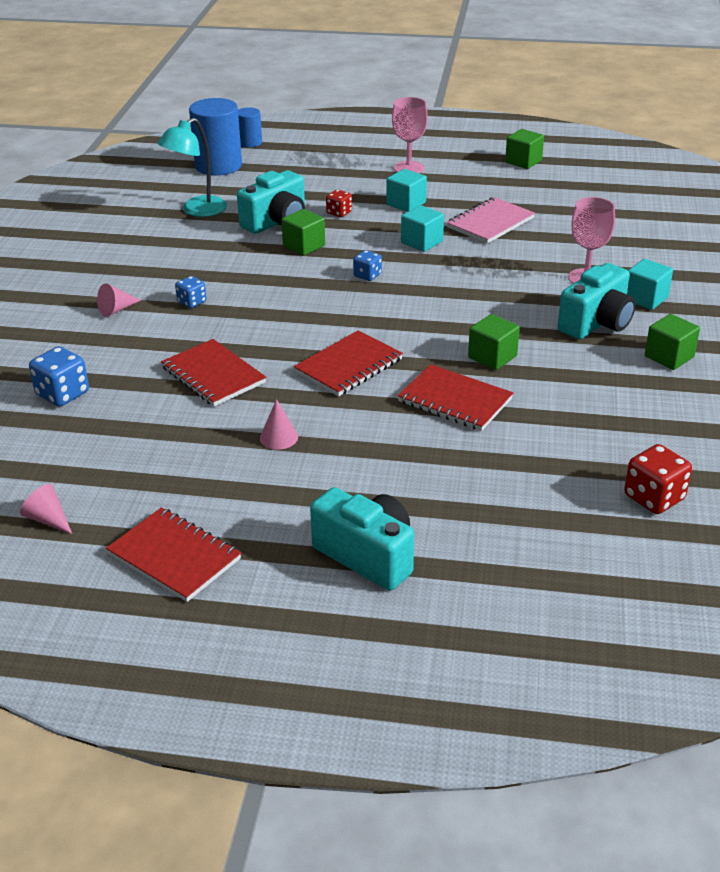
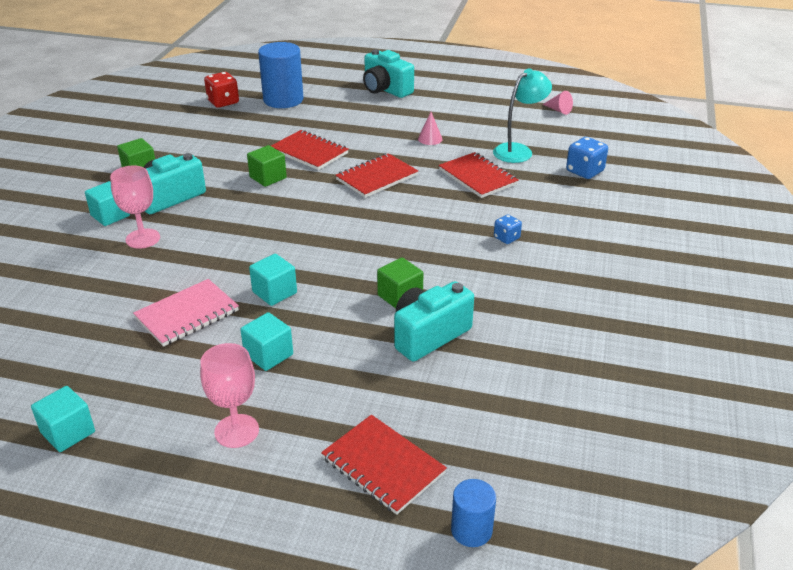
camera: 175 degrees left, 0 degrees up
pink cone [97,283,141,317] -> none
red notebook [106,507,241,602] -> red notebook moved to [321,415,447,515]
turquoise lamp [157,118,227,217] -> turquoise lamp moved to [493,68,552,163]
blue cylinder [189,98,242,176] -> blue cylinder moved to [258,42,303,108]
red dice [326,190,352,217] -> none
blue dice [353,250,382,281] -> none
green cube [505,129,544,169] -> turquoise cube [31,386,95,452]

